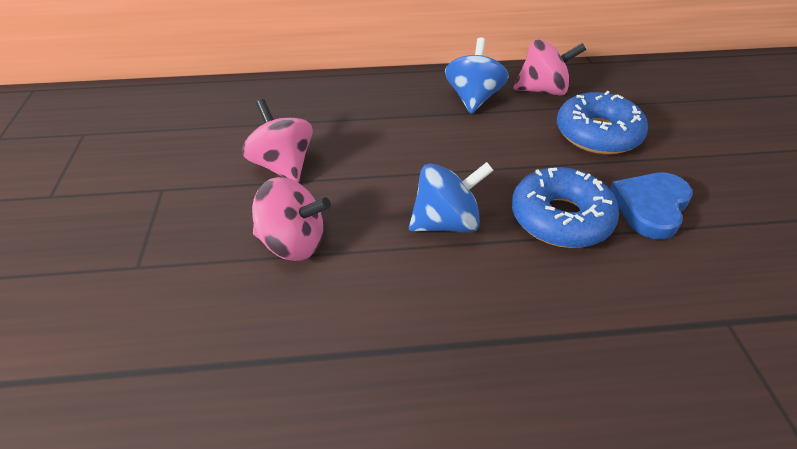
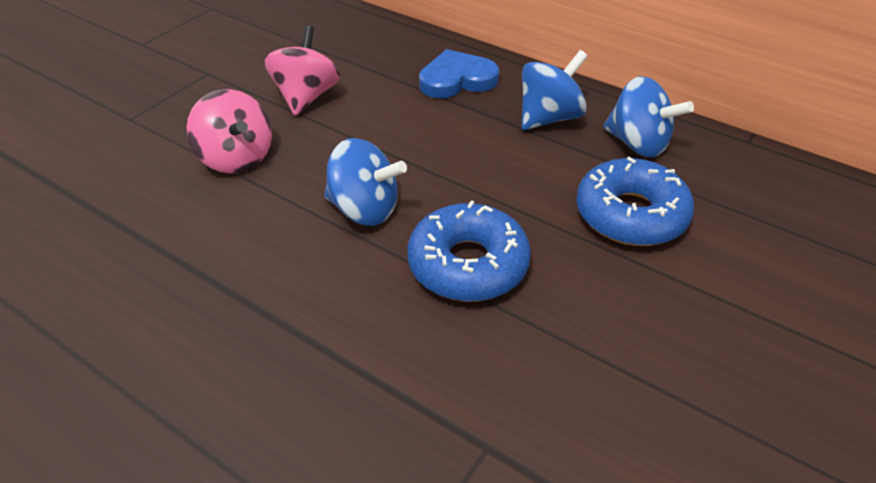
camera: 40 degrees right, 0 degrees up
pink spinning top [514,39,586,96] -> blue spinning top [603,76,694,158]
blue heart [610,173,693,239] -> blue heart moved to [419,49,499,98]

